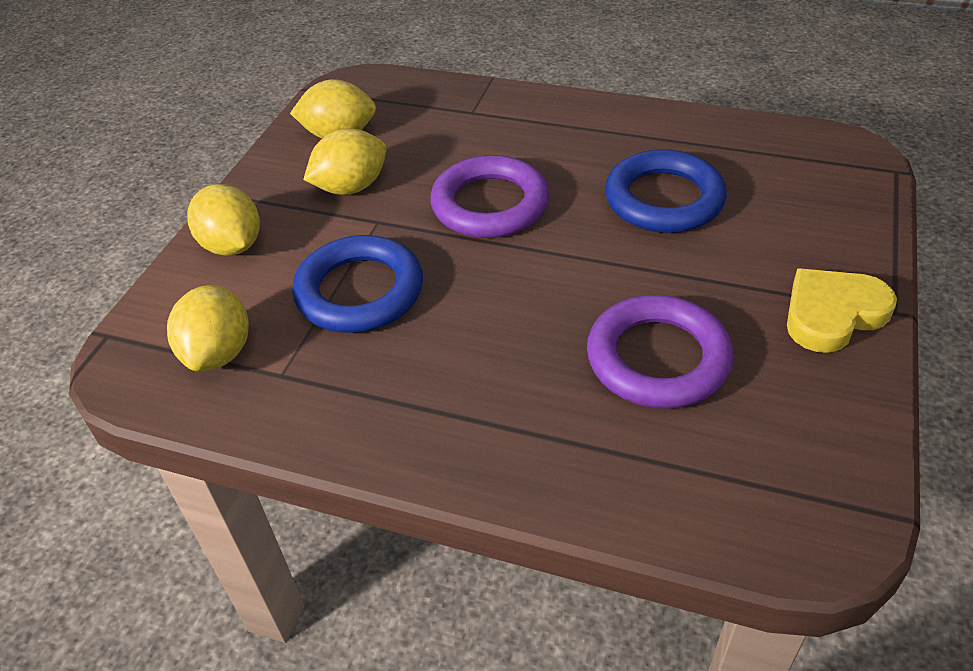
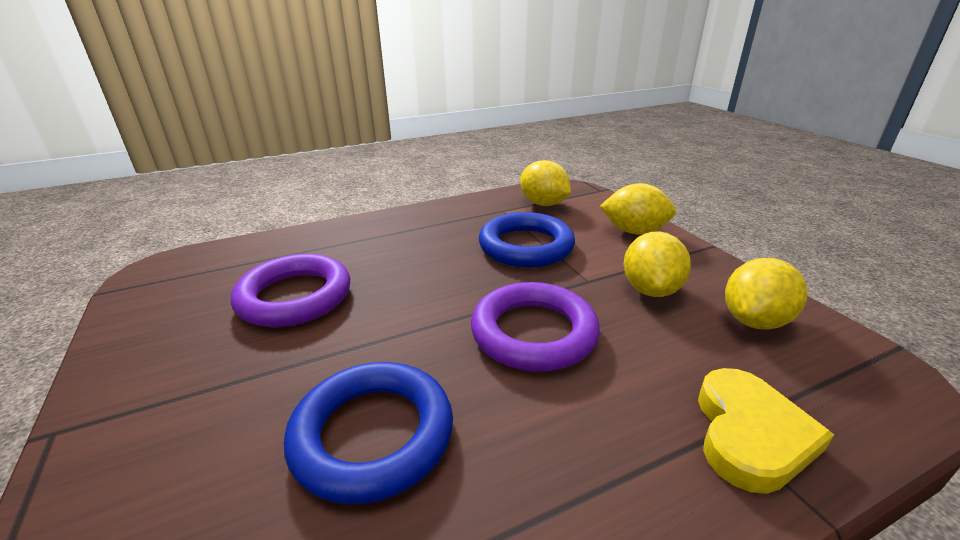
camera: 135 degrees right, 15 degrees down
yellow heart [787,269,897,353] -> yellow heart moved to [698,368,834,494]

